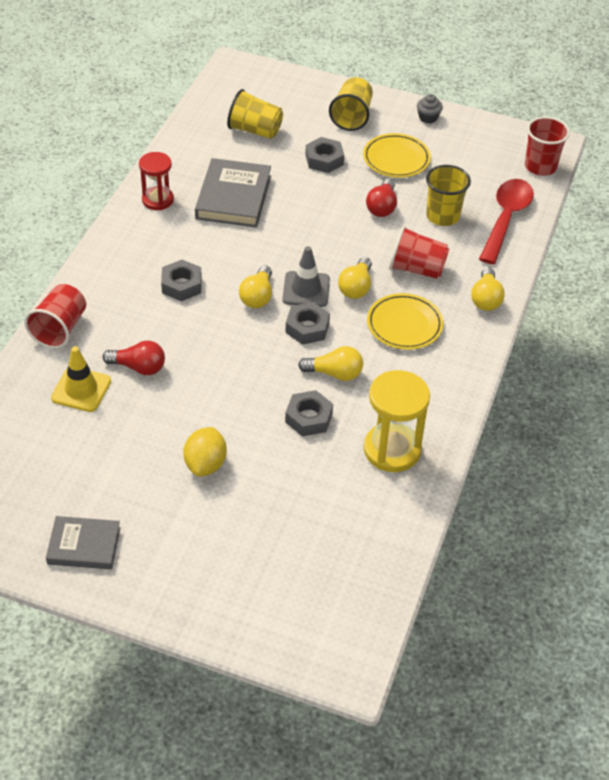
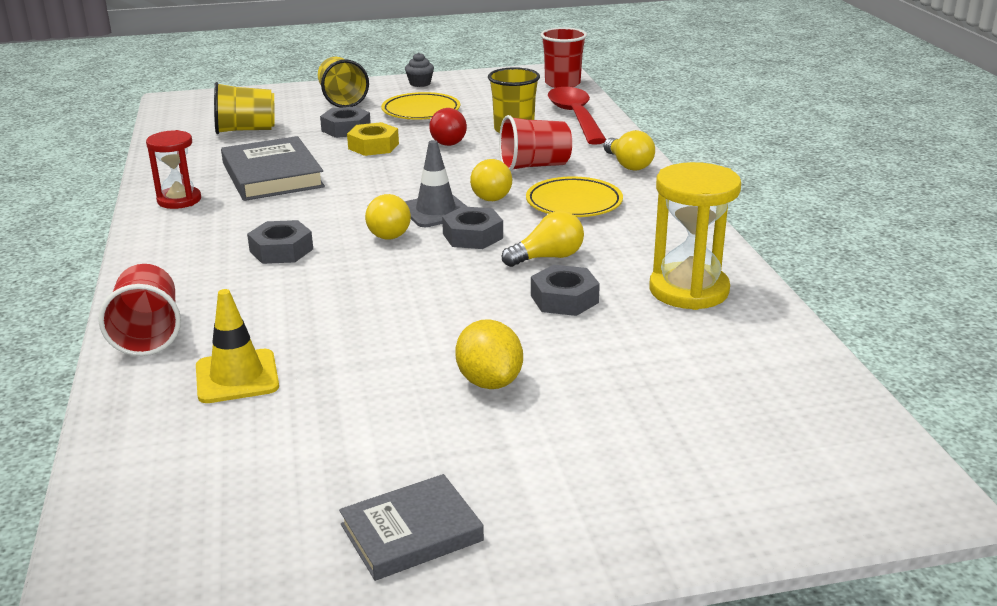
camera: 30 degrees left, 20 degrees down
red light bulb [103,341,165,375] -> none
none -> yellow nut [347,122,399,156]

